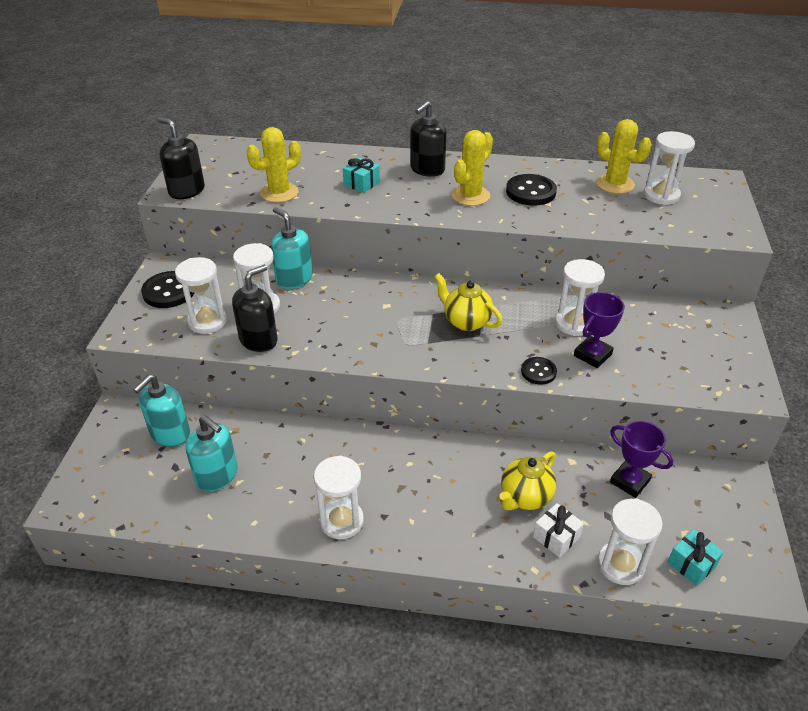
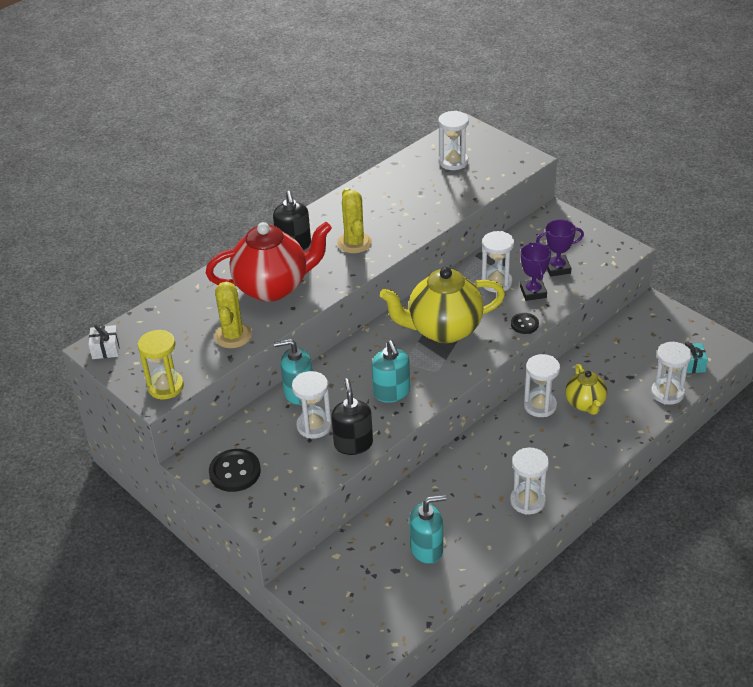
camera: 50 degrees left, 0 degrees up
turquoise soap dispenser [133,374,190,447] -> turquoise soap dispenser moved to [372,340,410,403]
black soap dispenser [158,117,205,199] -> yellow hourglass [138,330,184,399]
white hourglass [175,257,227,334] -> white hourglass moved to [524,354,560,417]
turquoise gift [343,158,380,193] -> red teapot [206,222,332,302]
yellow teapot [434,273,502,331] -> yellow teapot [380,267,505,343], size x1.81
black button [506,174,557,206] -> none
white gift [533,503,584,558] -> white gift moved to [89,324,120,359]
yellow cactus [596,119,652,194] -> none
purple trophy [610,421,673,498] -> purple trophy moved to [536,219,584,277]

